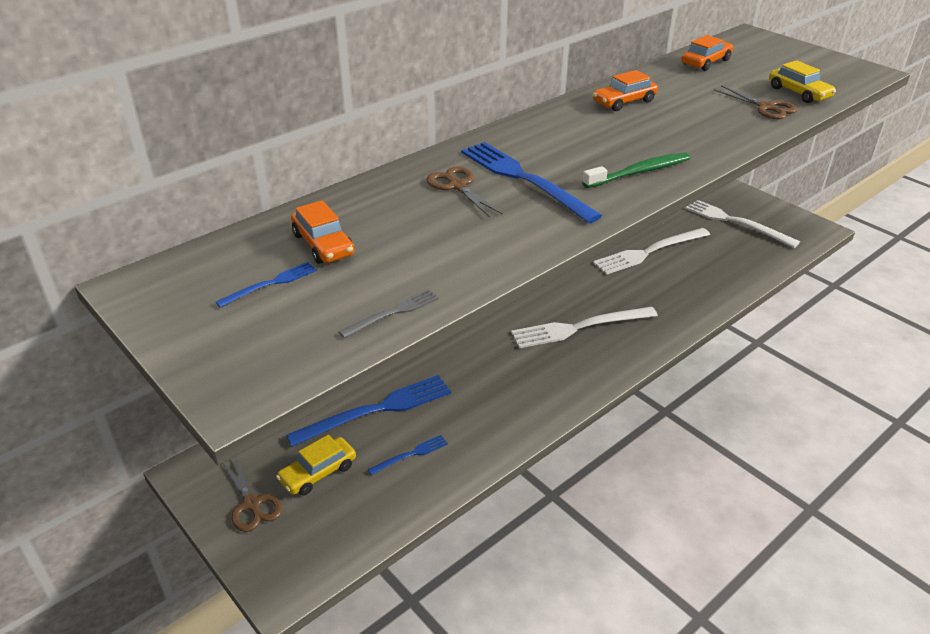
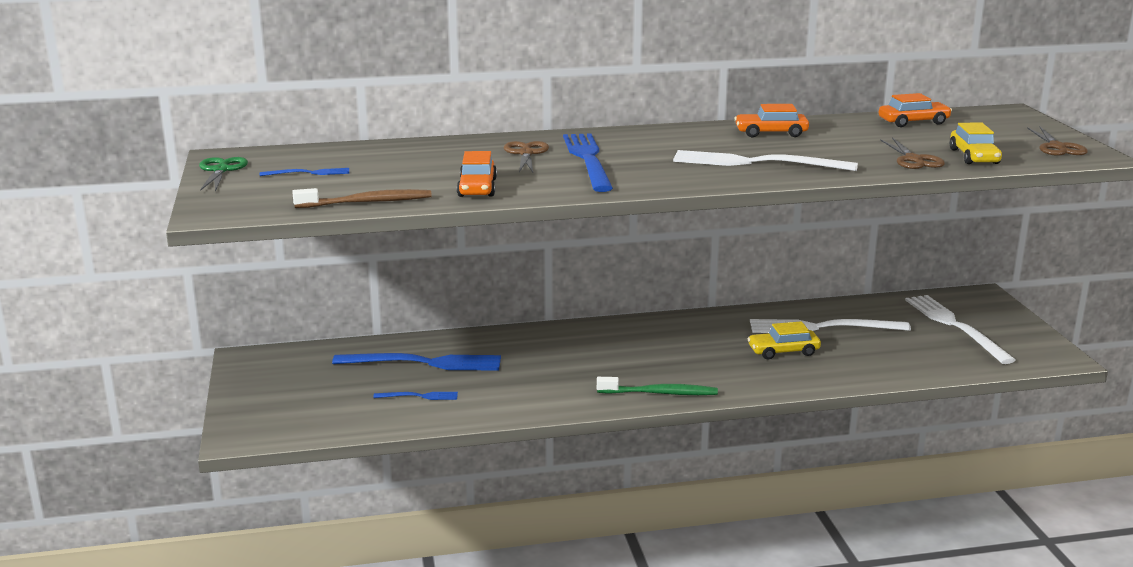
camera: 30 degrees right, 15 degrees down
brown scissors [223,457,282,532] -> brown scissors moved to [1027,126,1088,156]
yellow car [276,435,356,496] -> yellow car moved to [748,321,821,359]
orange car [291,200,354,264] -> orange car moved to [457,151,497,197]
grey fork [339,289,439,338] -> brown toothbrush [292,188,432,208]
white fork [511,307,658,349] -> white fork moved to [673,150,858,171]
green toothbrush [582,153,690,188] -> green toothbrush moved to [597,377,718,395]
none -> green scissors [199,157,248,191]

